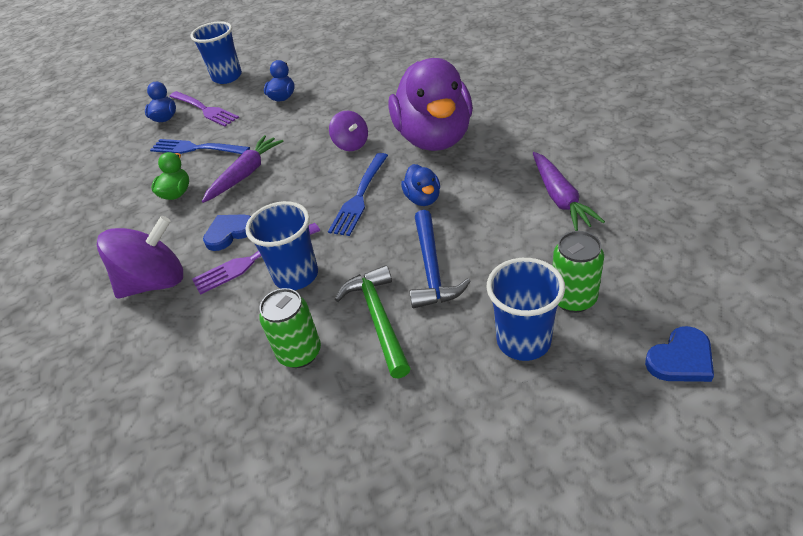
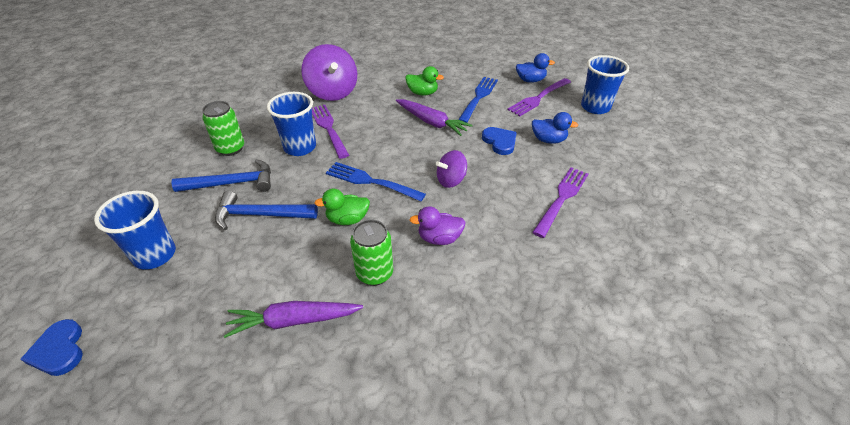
camera: 90 degrees right, 0 degrees up
blue heart [203,214,251,251] -> blue heart moved to [482,127,517,155]
green hammer [335,265,411,378] -> blue hammer [172,159,271,192]
purple duck [389,58,472,151] -> purple duck [409,206,466,245], size x0.42
blue duck [401,164,440,206] -> green duck [315,189,370,225]
green can [553,231,604,313] -> green can moved to [350,219,393,286]
none -> purple fork [532,167,588,238]

